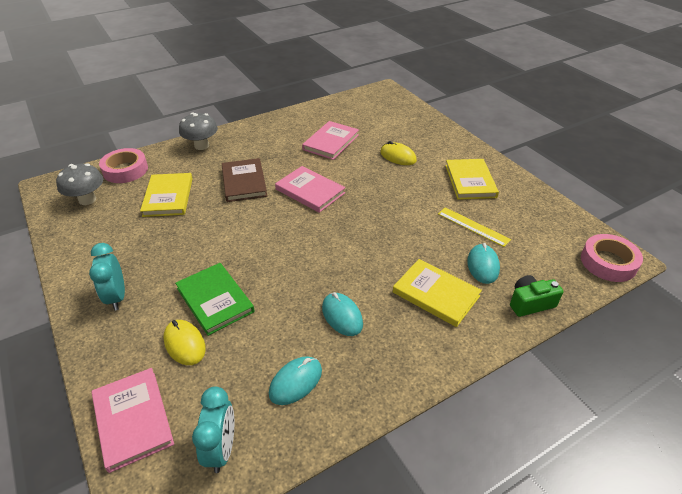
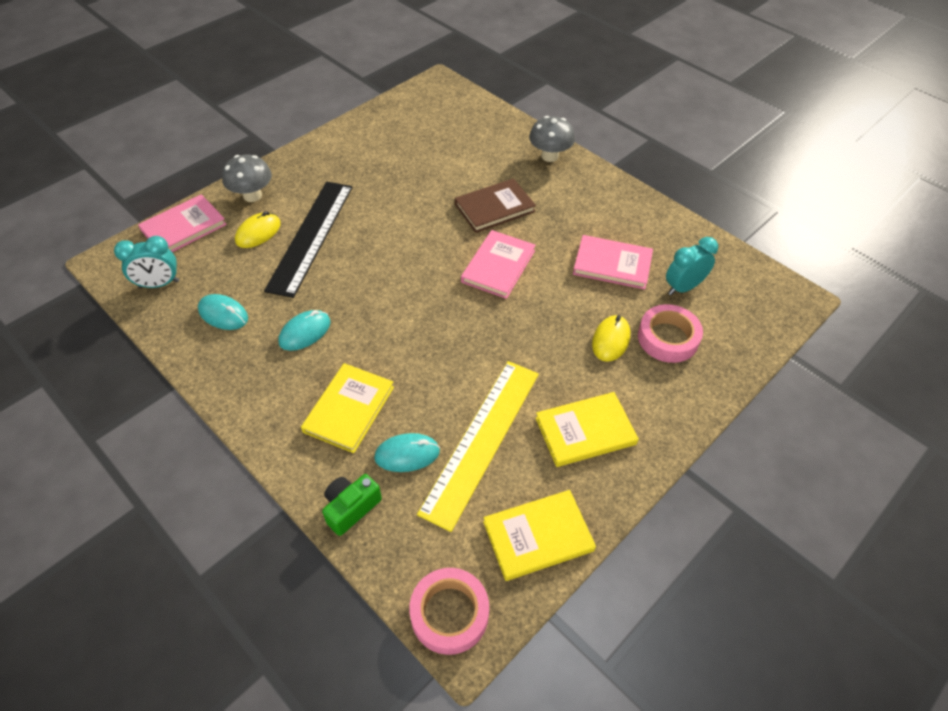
camera: 75 degrees right, 10 degrees up
grey mushroom [56,163,103,205] -> grey mushroom moved to [222,155,272,202]
turquoise clock [89,243,125,311] -> turquoise clock moved to [666,237,718,295]
pink tape [99,148,148,183] -> pink tape moved to [638,304,703,363]
yellow book [140,173,193,217] -> yellow book moved to [483,490,596,581]
green book [175,263,255,336] -> black ruler [264,182,353,298]
yellow ruler [438,207,511,247] -> yellow ruler [417,361,539,532], size x1.93
green camera [510,275,563,317] -> green camera turned 105 degrees counterclockwise [322,474,382,536]

